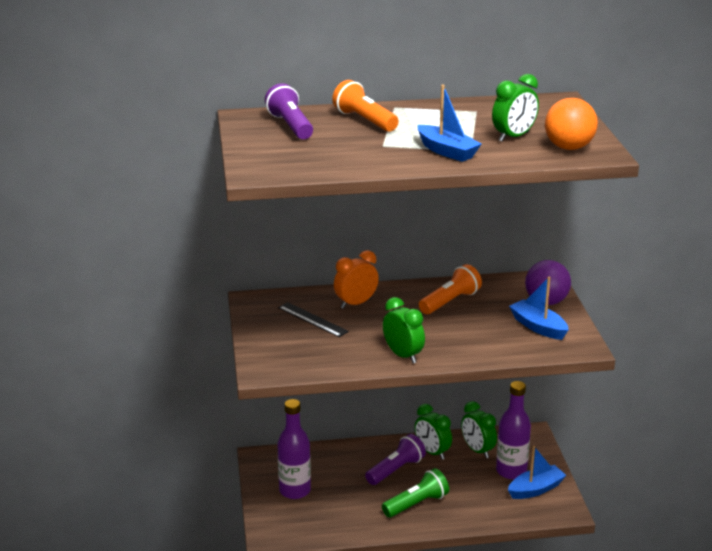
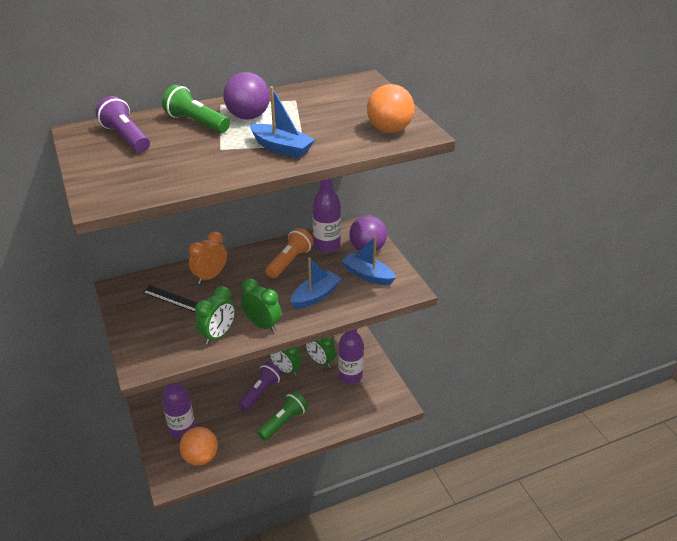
camera: 15 degrees left, 10 degrees up
orange flashlight [332,80,398,132] -> green flashlight [162,85,230,133]
green clock [492,74,539,142] -> green clock moved to [195,286,235,344]
blue boat [508,446,566,499] -> blue boat moved to [291,257,342,309]
none -> orange ball [179,427,218,466]
none -> purple ball [223,72,270,119]
none -> purple bottle [312,179,341,253]

